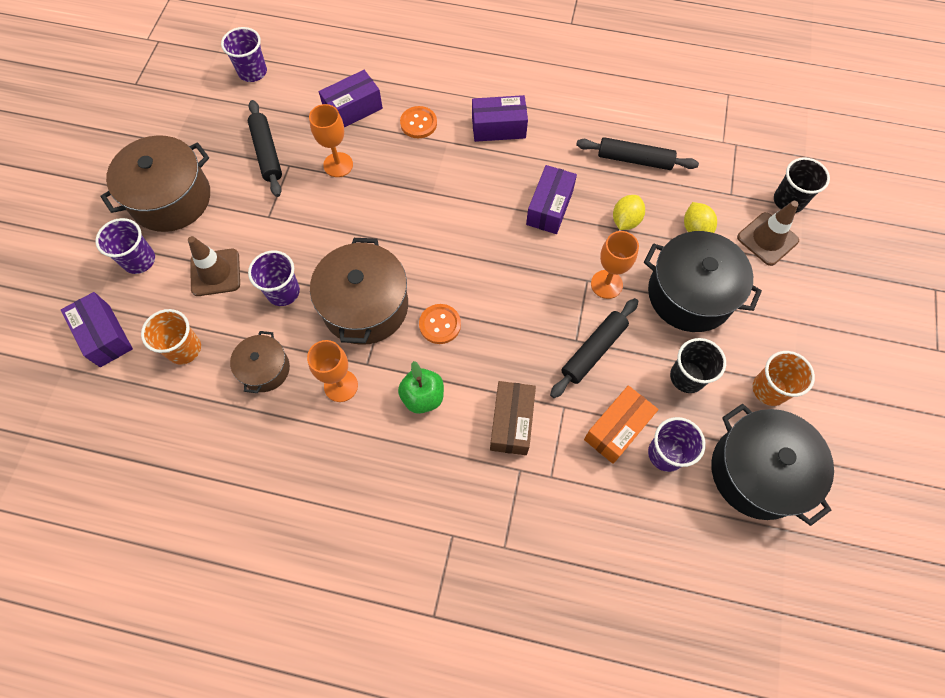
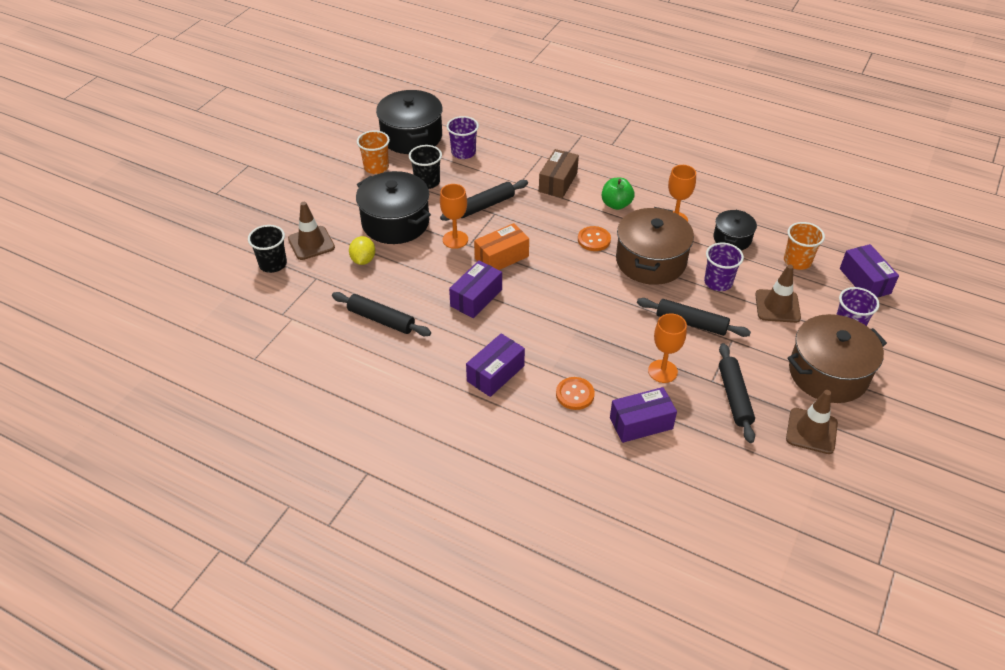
camera: 165 degrees left, 20 degrees down
purple cup [221,27,267,82] -> none
brown pot [230,331,290,393] -> black pot [713,210,757,250]
purple box [472,95,528,142] -> purple box turned 60 degrees counterclockwise [466,333,525,397]
orange box [584,385,658,464] -> orange box moved to [474,223,529,270]
yellow lemon [613,195,645,230] -> none
none -> black rolling pin [637,298,751,337]
none -> brown traffic cone [786,390,838,454]

